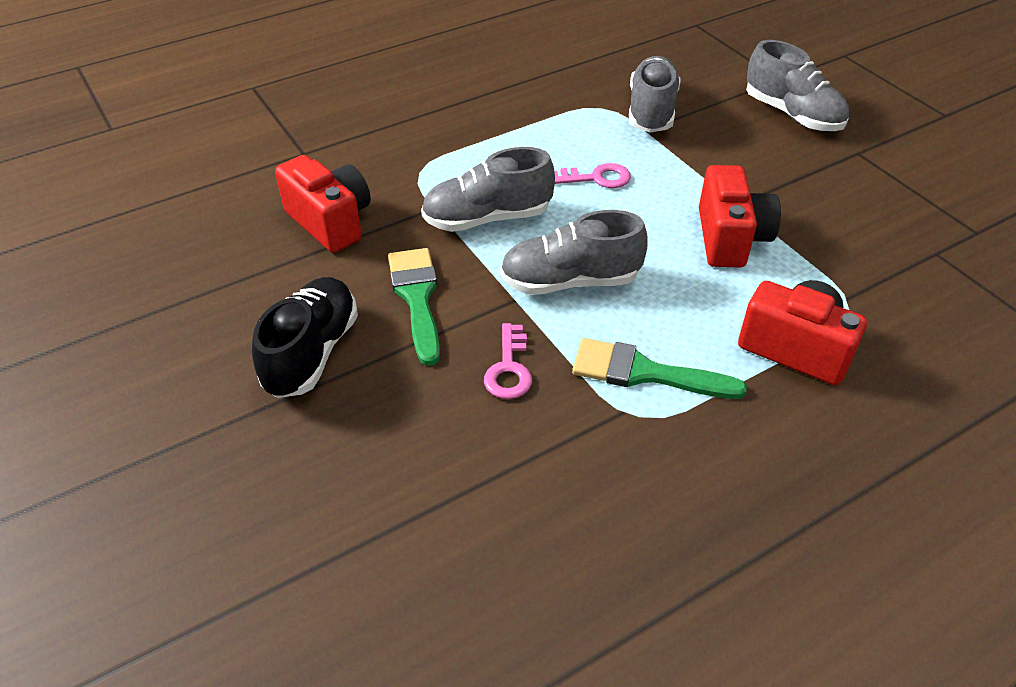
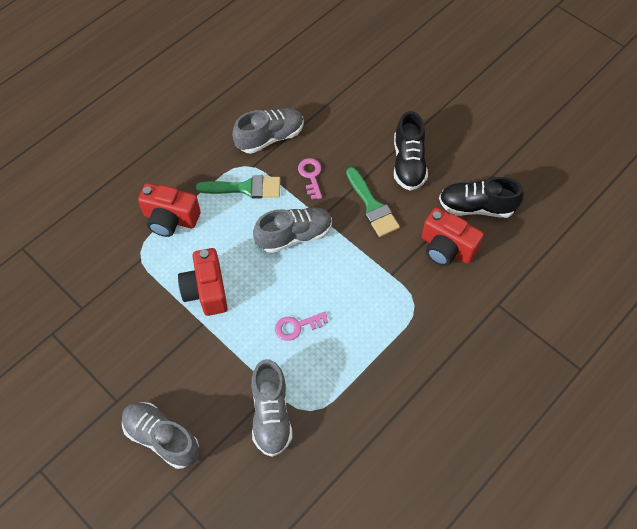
camera: 165 degrees right, 15 degrees up
grey shoe [421,147,555,232] -> grey shoe moved to [232,108,304,154]
none -> black shoe [439,177,524,218]

